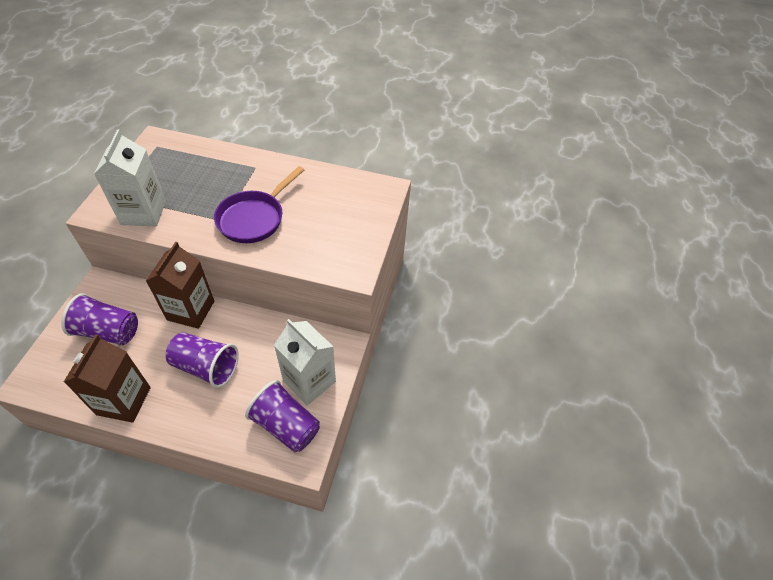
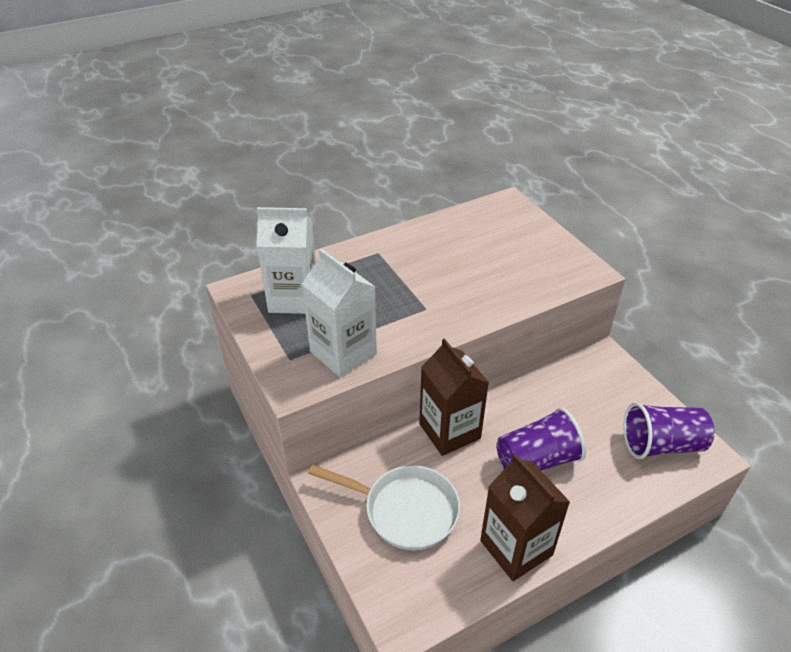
camera: 40 degrees left, 10 degrees down
purple cup [61,293,138,345] -> white pan [308,464,460,550]
purple pan [214,166,304,243] -> none
white carton [274,319,336,405] -> white carton moved to [257,207,316,314]

